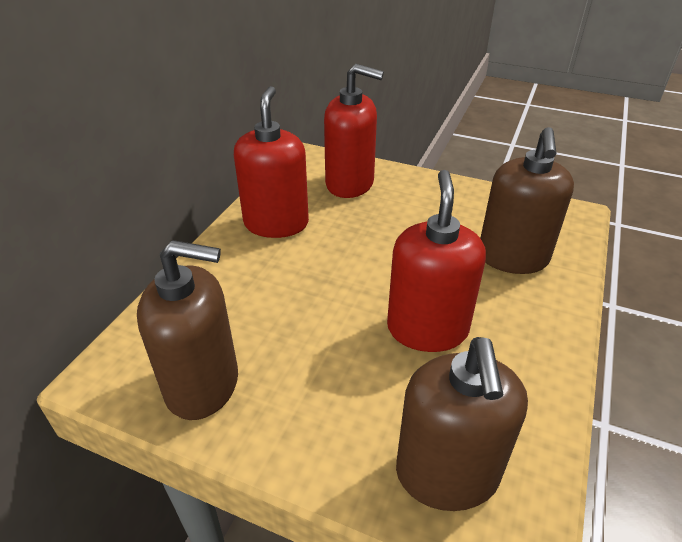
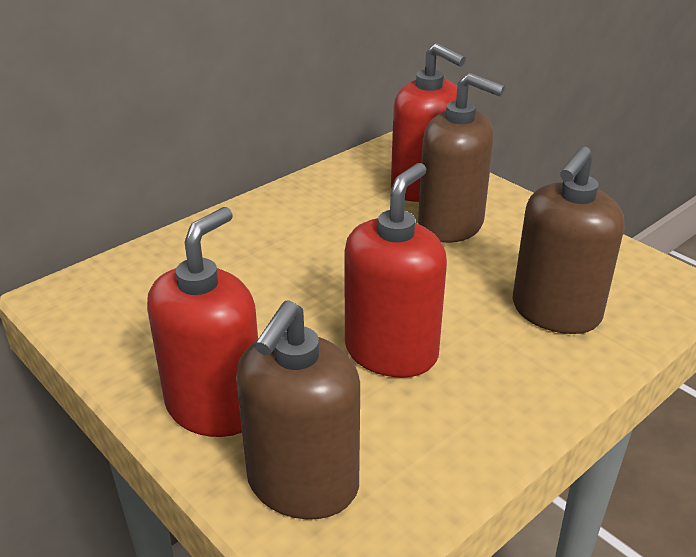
camera: 25 degrees right, 5 degrees down
brown soap dispenser [137,240,238,420] -> brown soap dispenser moved to [418,73,505,243]
red soap dispenser [234,86,309,238] -> red soap dispenser moved to [147,207,258,437]

